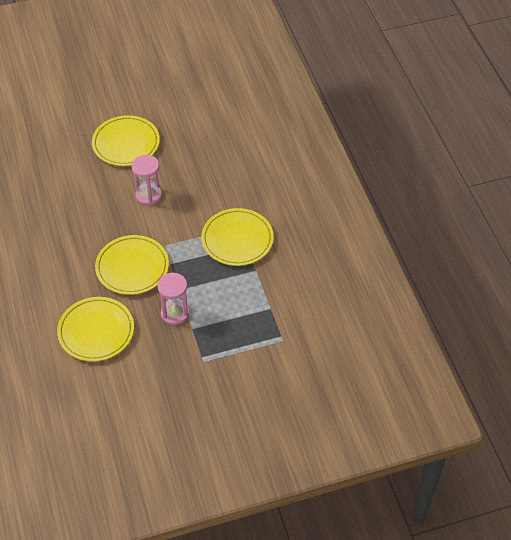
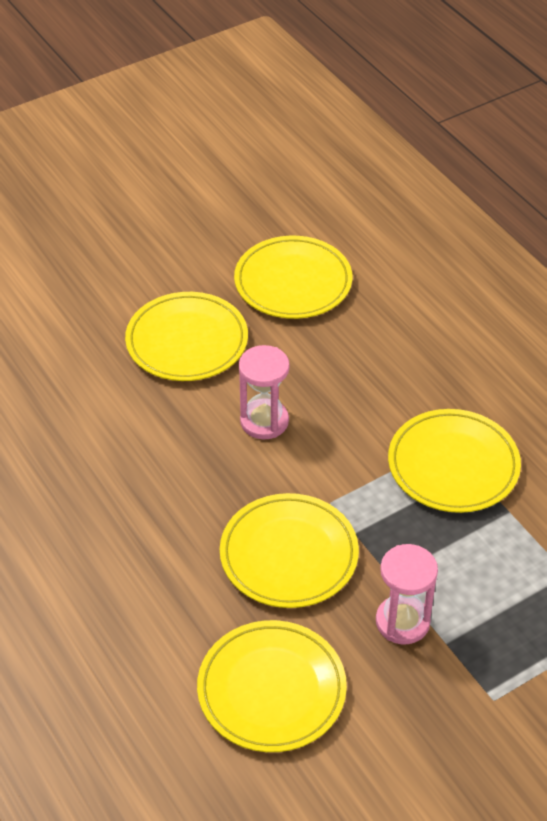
camera: 15 degrees left, 5 degrees down
none -> yellow plate [234,236,352,319]

